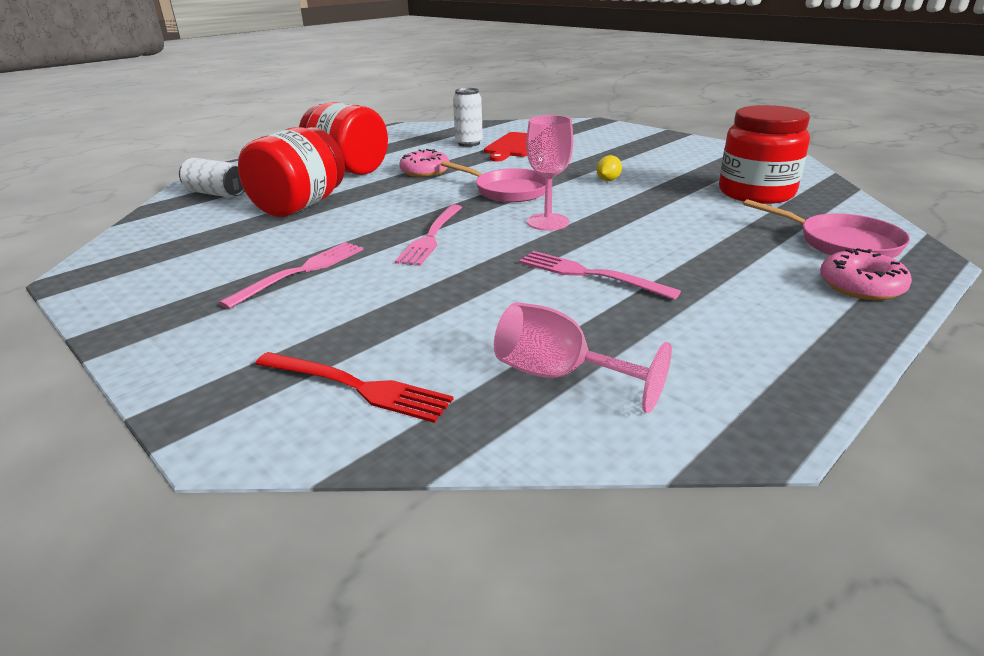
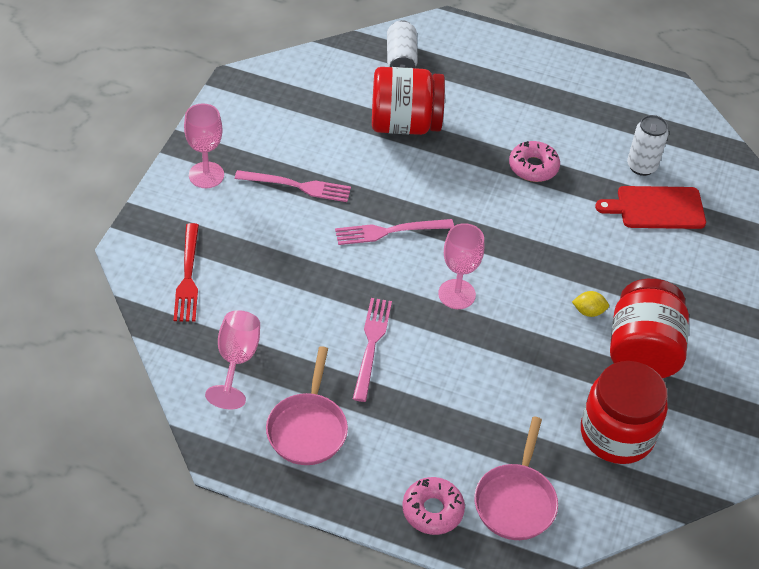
camera: 60 degrees right, 20 degrees up
red jar [299,102,388,175] -> red jar moved to [610,279,689,378]
pink pan [440,161,546,202] -> pink pan moved to [266,346,348,465]
none -> pink goblet [184,103,224,188]

